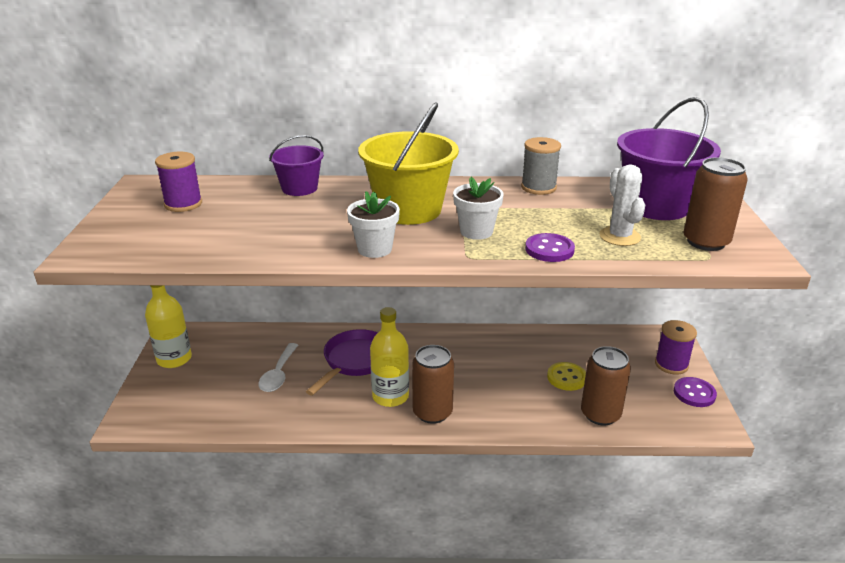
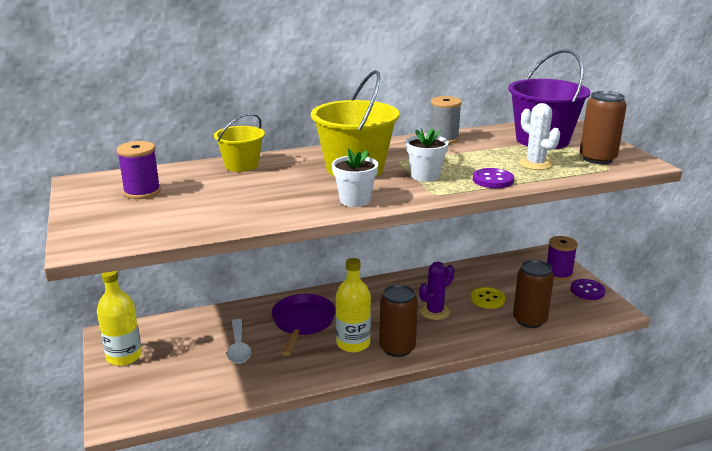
camera: 20 degrees left, 5 degrees down
purple bucket [269,135,324,196] -> yellow bucket [214,113,265,172]
none -> purple cactus [419,262,454,320]

